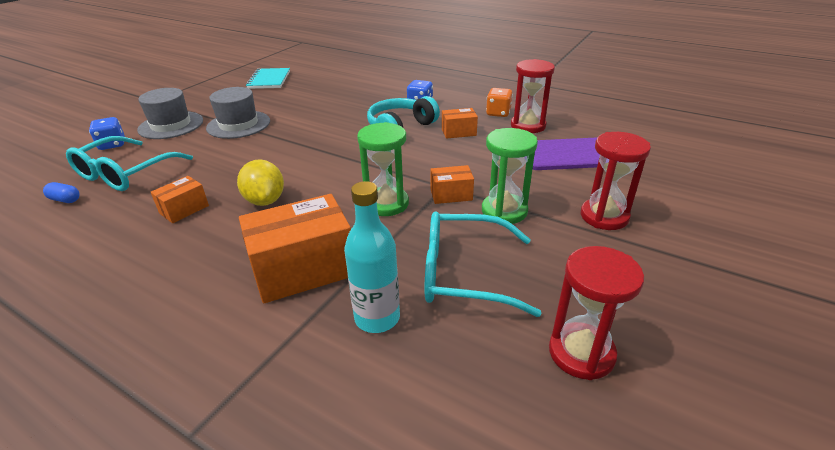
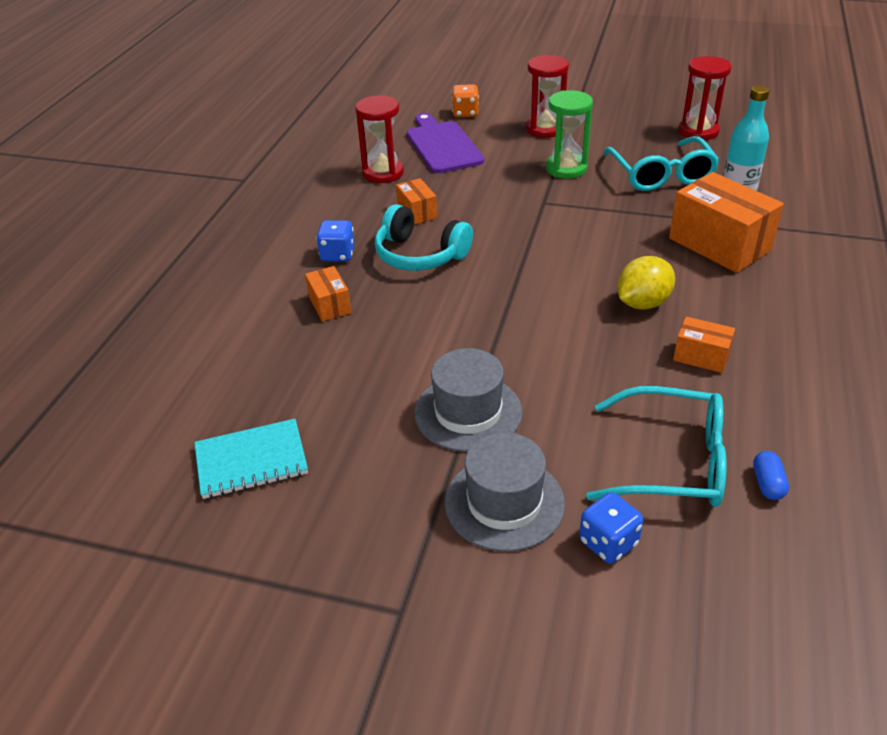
camera: 105 degrees left, 5 degrees up
green hourglass [357,122,409,216] -> none
orange box [430,165,474,204] -> orange box moved to [305,266,351,321]
orange dice [486,88,513,117] -> orange dice moved to [452,84,479,117]

